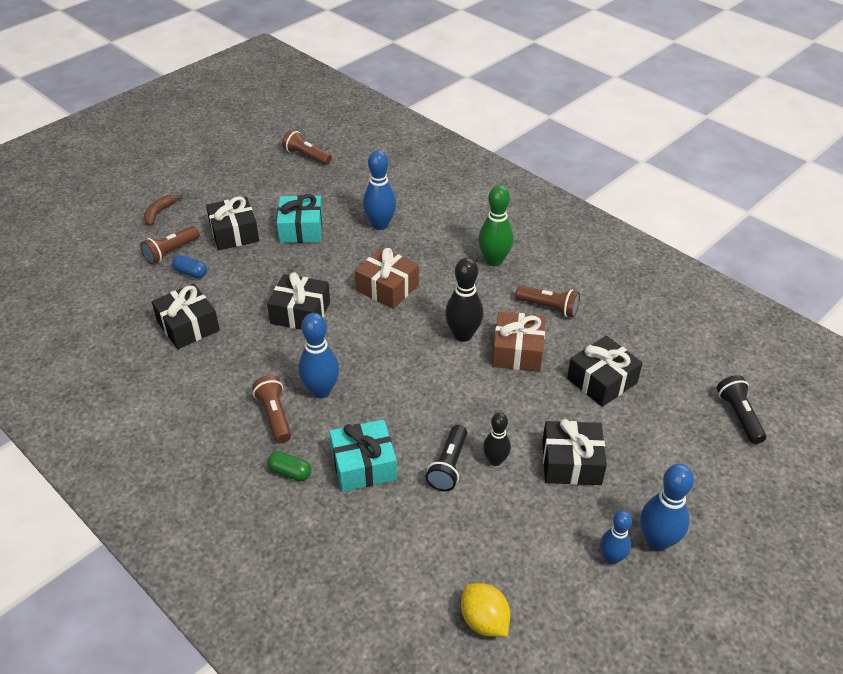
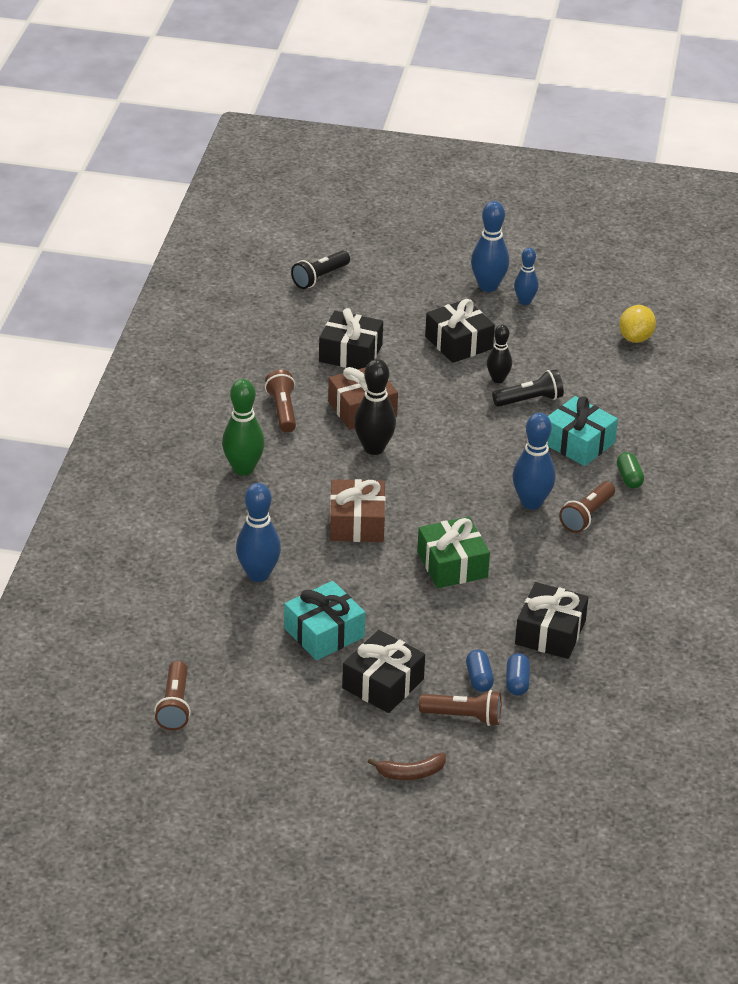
camera: 125 degrees left, 5 degrees down
black gift [267,272,330,330] -> green gift [417,517,490,588]
none -> blue capsule [506,653,530,695]

